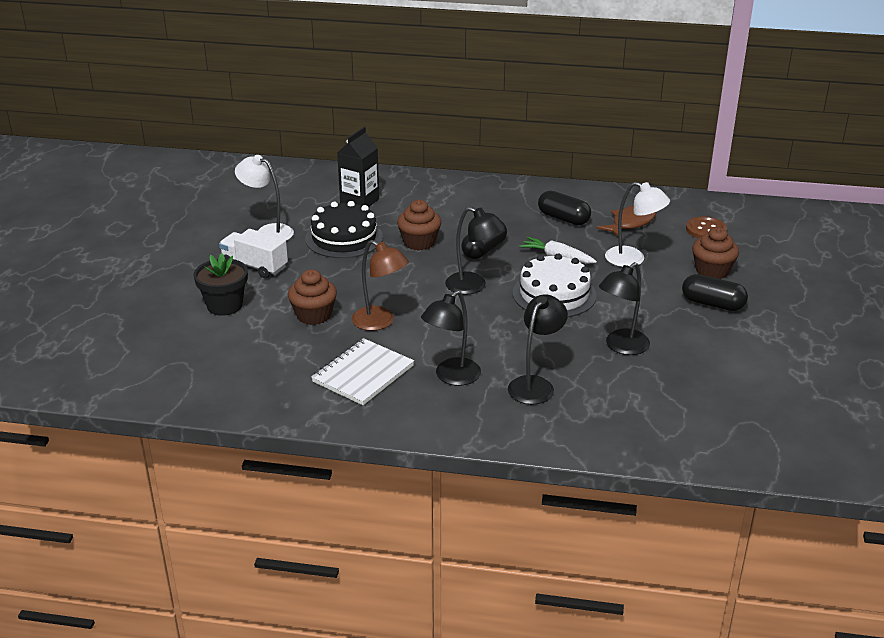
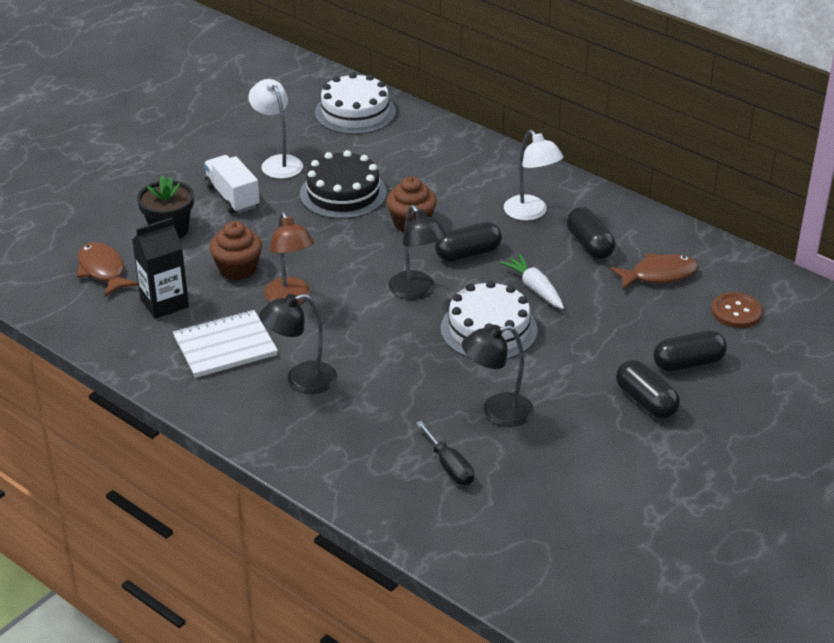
camera: 30 degrees right, 5 degrees up
black carton [337,127,379,207] -> black carton moved to [132,218,189,319]
black lamp [508,294,568,404] -> none
white lamp [605,182,670,267] -> white lamp moved to [504,130,563,221]
brown cupcake [692,227,739,279] -> black capsule [653,330,727,372]
none -> brown fish [77,242,139,297]
none -> white cake [315,72,396,135]
none -> black screwdriver [416,421,474,485]

